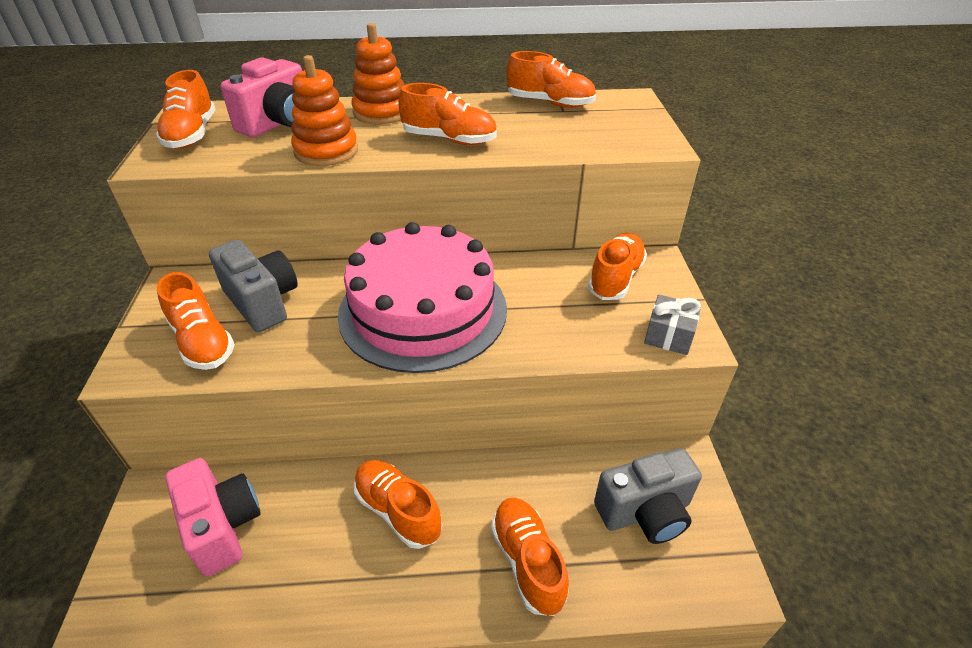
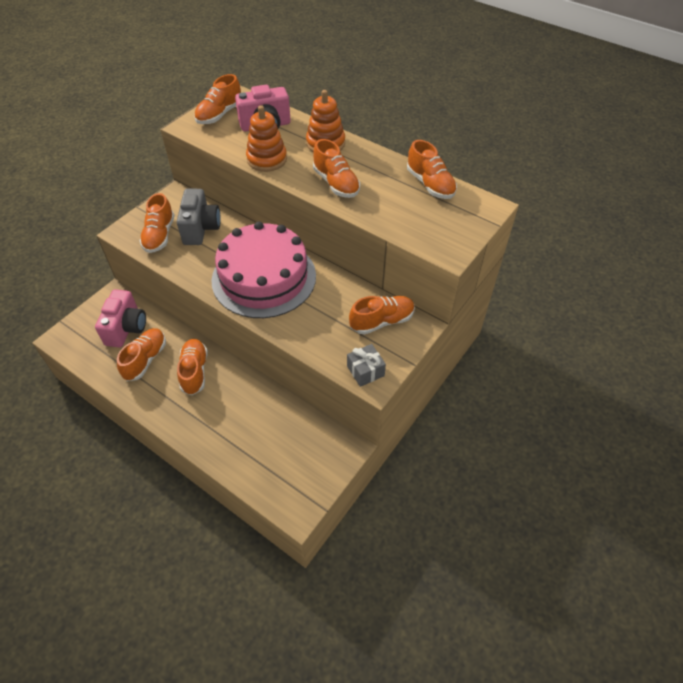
camera: 40 degrees right, 10 degrees up
orange shoe [491,497,569,616] -> orange shoe moved to [117,328,166,381]
grey camera [594,448,702,544] -> none

